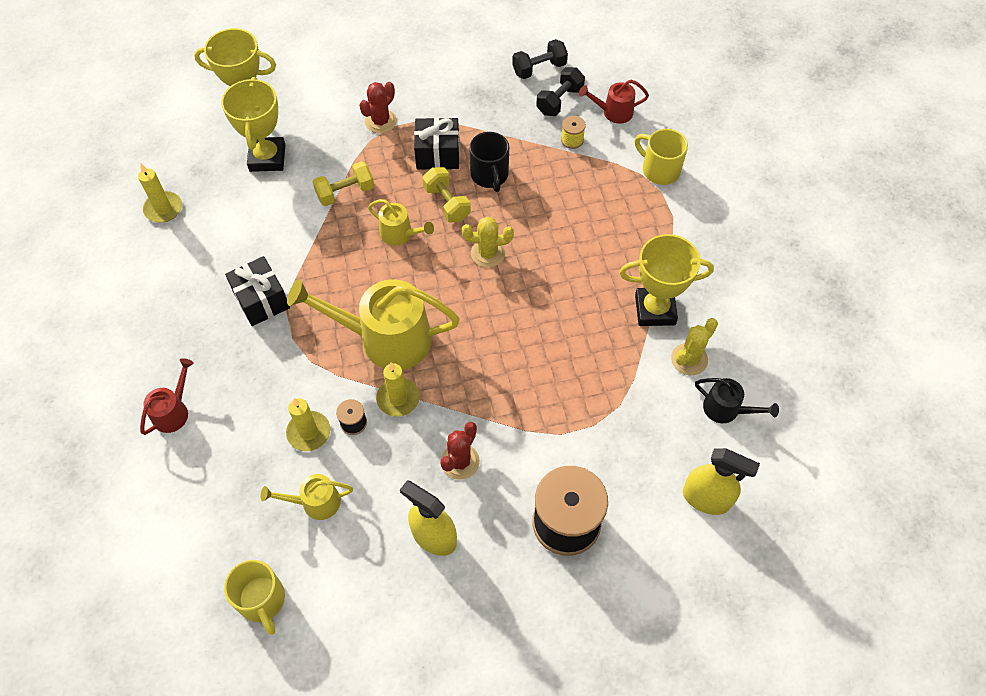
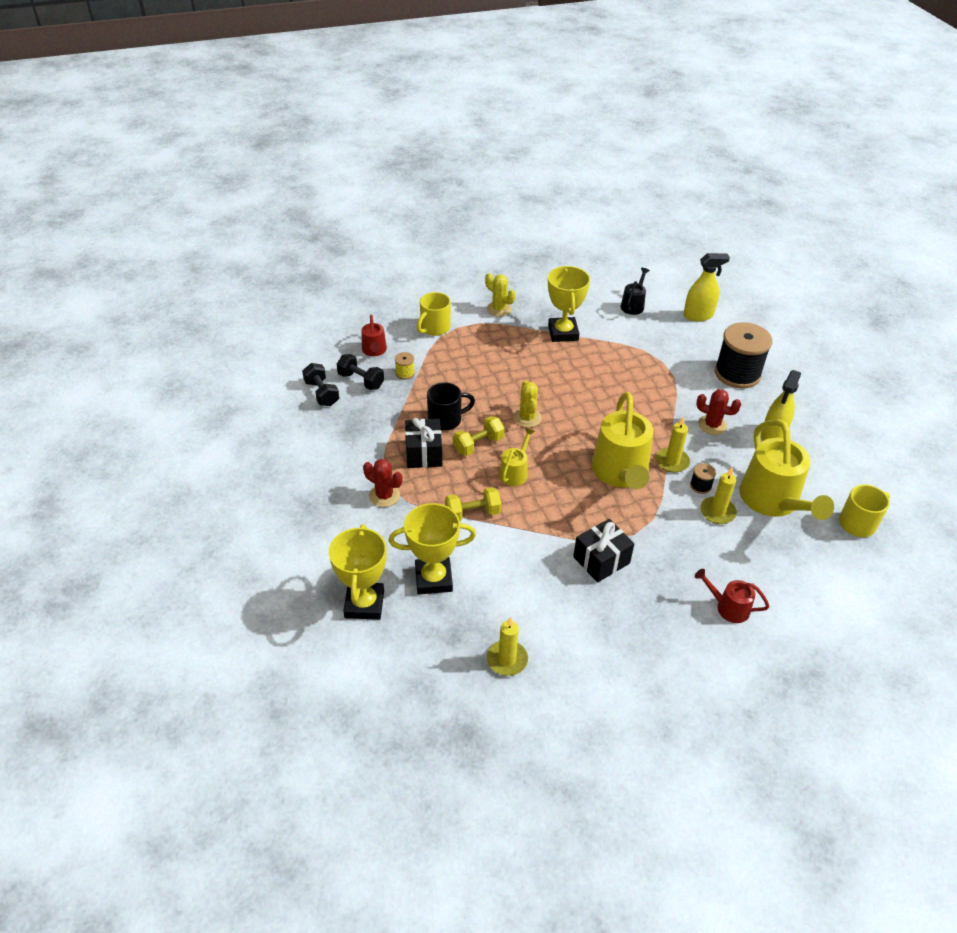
camera: 95 degrees left, 15 degrees down
yellow watering can [260,474,353,520] -> yellow watering can [739,419,834,520], size x2.02
yellow dumbbell [313,161,374,206] -> yellow dumbbell turned 75 degrees counterclockwise [445,487,501,521]
yellow cactus [671,318,718,376] -> yellow cactus moved to [485,273,516,317]
yellow spray bottle [683,448,760,515] -> yellow spray bottle turned 60 degrees clockwise [683,253,730,321]

